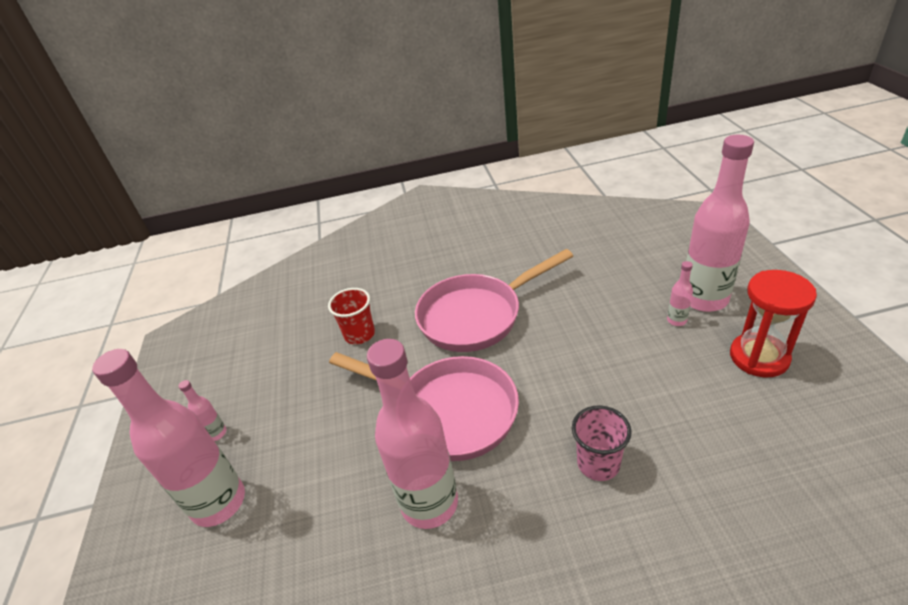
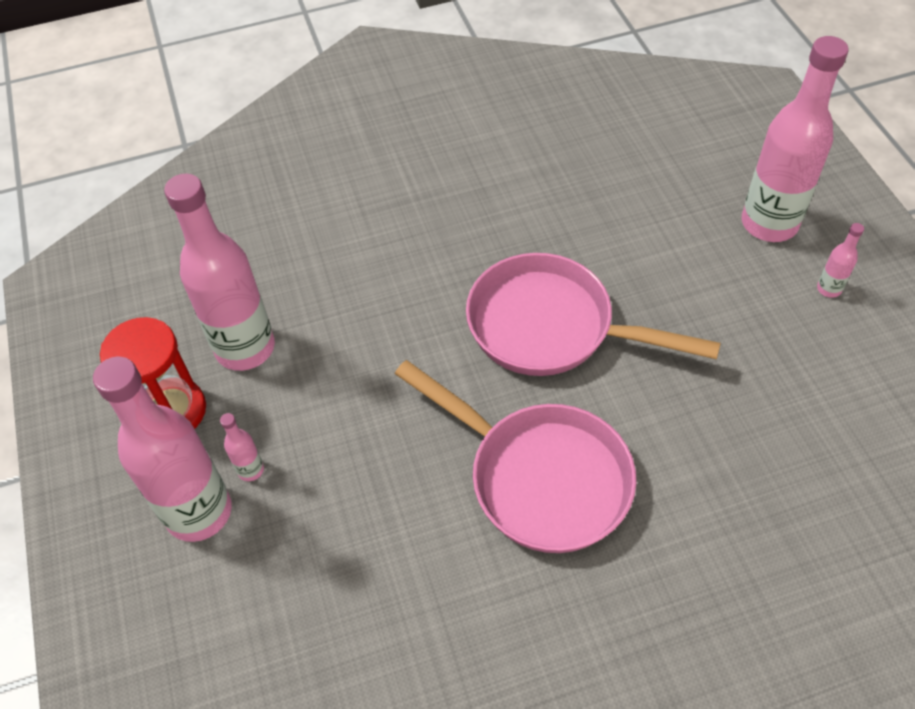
camera: 170 degrees right, 15 degrees up
red cup [328,288,375,344] -> none
pink bottle [367,339,458,529] -> pink bottle moved to [164,173,275,371]
pink pan [415,249,573,352] -> pink pan turned 75 degrees clockwise [395,360,636,553]
pink cup [572,406,631,481] -> none

